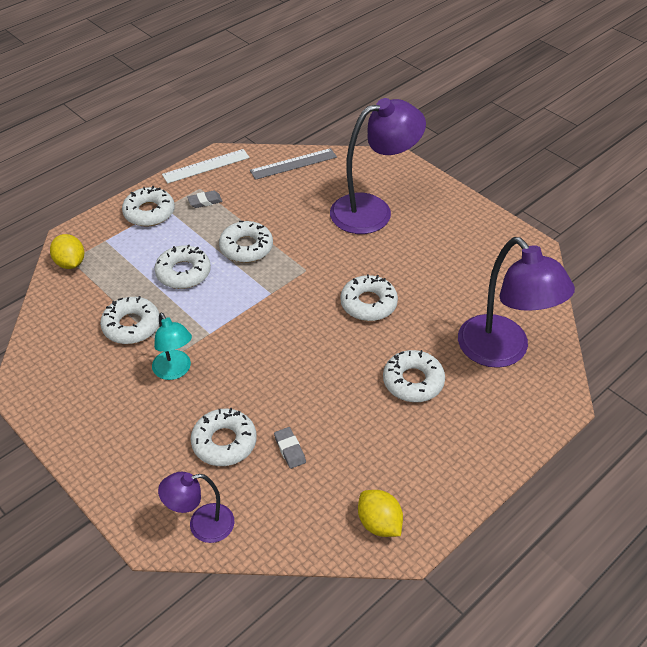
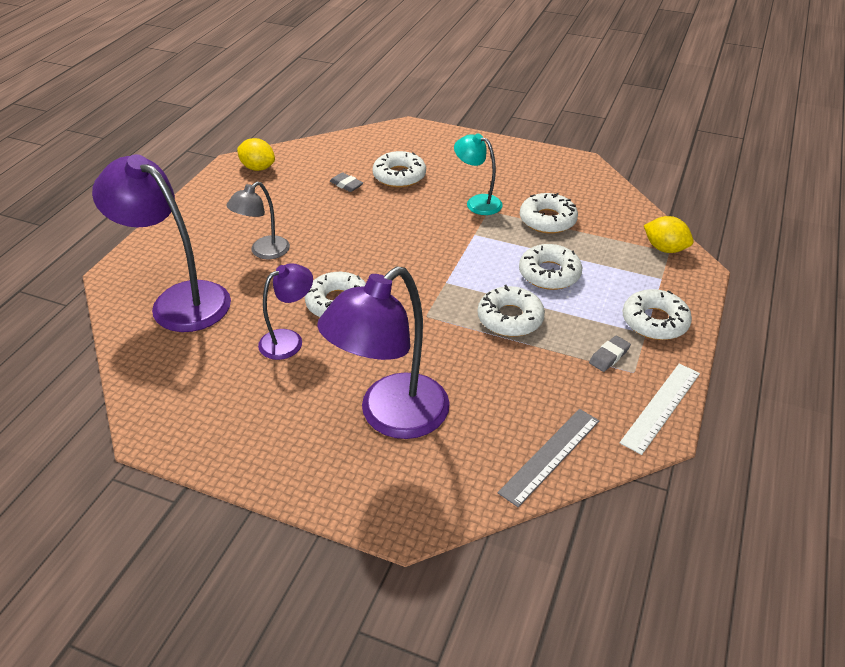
camera: 155 degrees right, 5 degrees down
purple lamp [158,472,234,543] -> purple lamp moved to [258,263,313,360]
white donut [383,350,445,402] -> grey lamp [226,182,290,259]

